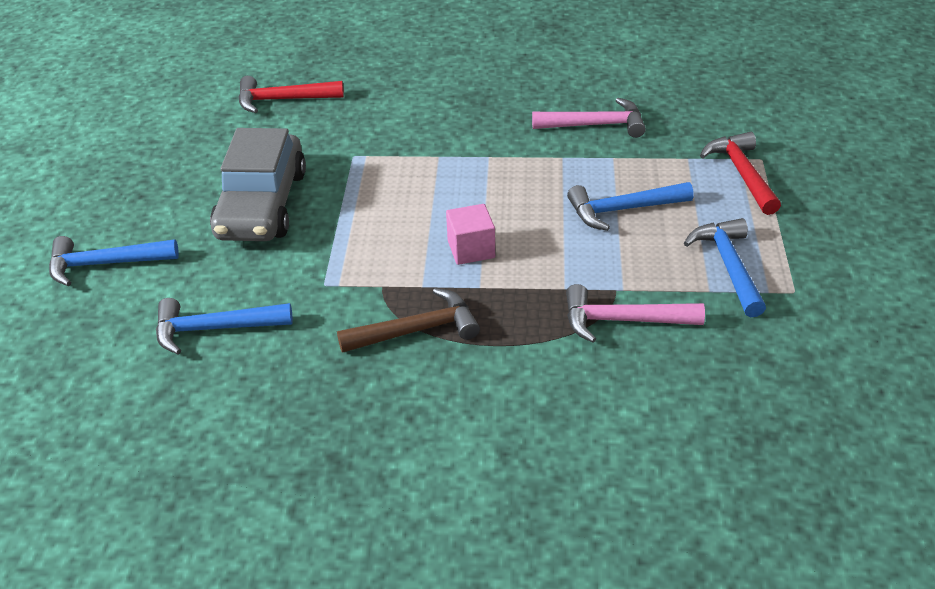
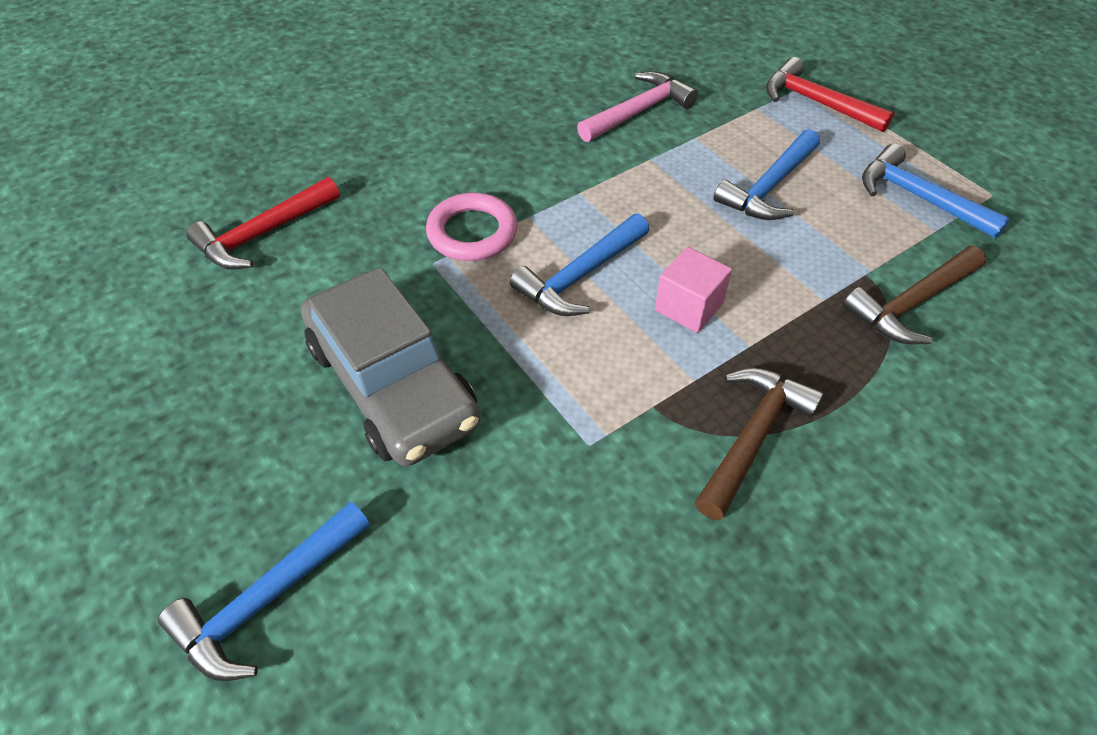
camera: 40 degrees left, 10 degrees up
blue hammer [156,298,293,354] -> blue hammer moved to [510,213,649,316]
pink hammer [566,284,705,343] -> brown hammer [843,246,986,344]
none -> pink ring [426,192,518,261]

